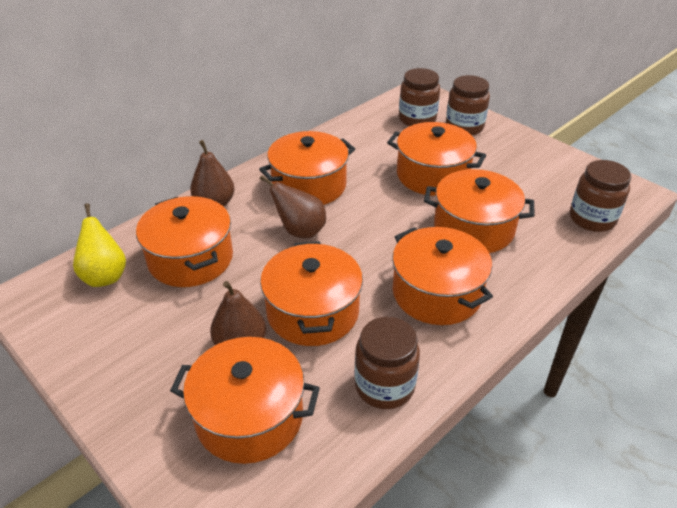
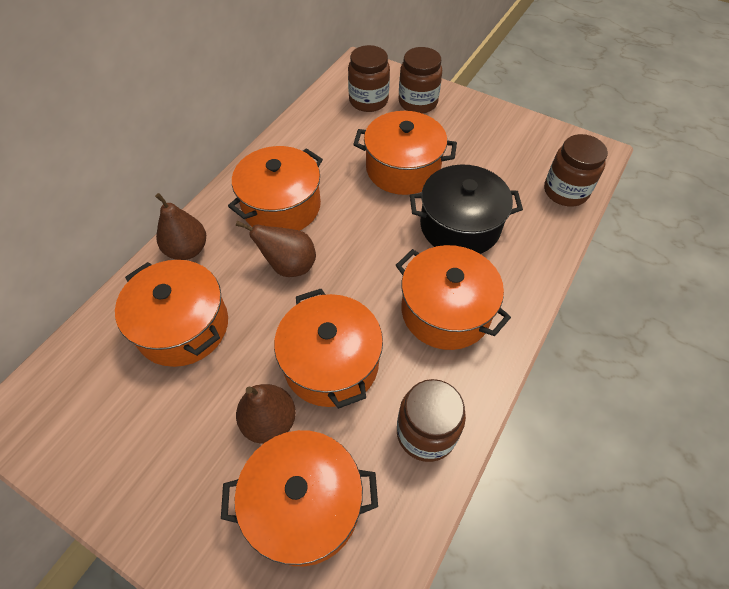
camera: 15 degrees left, 15 degrees up
yellow pear [73,203,126,287] -> none
orange pot [424,169,534,253] -> black pot [410,165,523,254]

